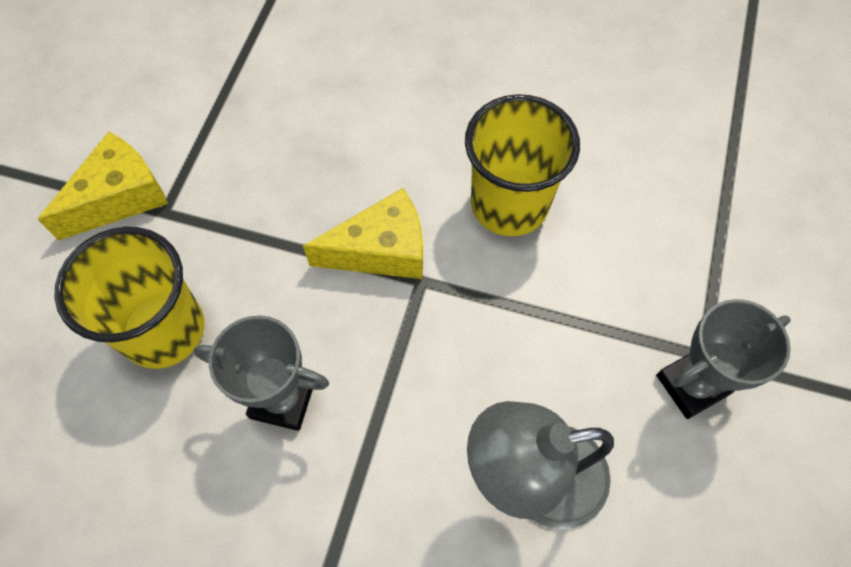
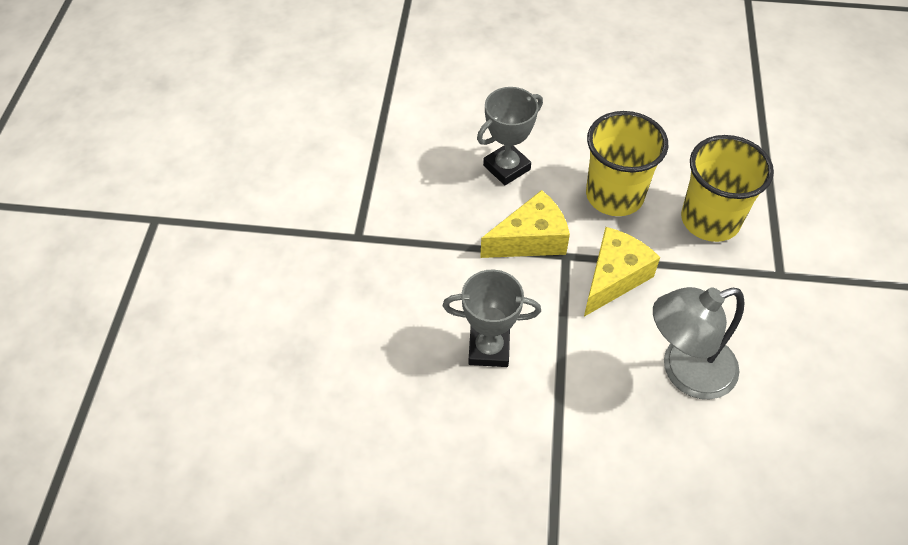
camera: 10 degrees left, 10 degrees down
yellow cheese [38,132,168,241] -> yellow cheese moved to [584,227,660,317]
yellow cup [55,227,204,369] -> yellow cup moved to [681,135,774,242]
grey trophy [656,299,791,419] -> grey trophy moved to [477,87,543,185]

